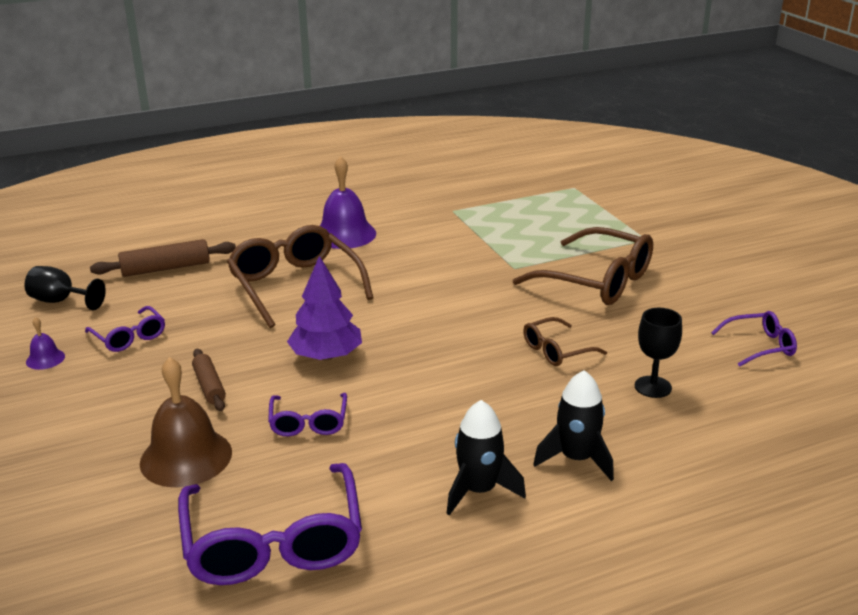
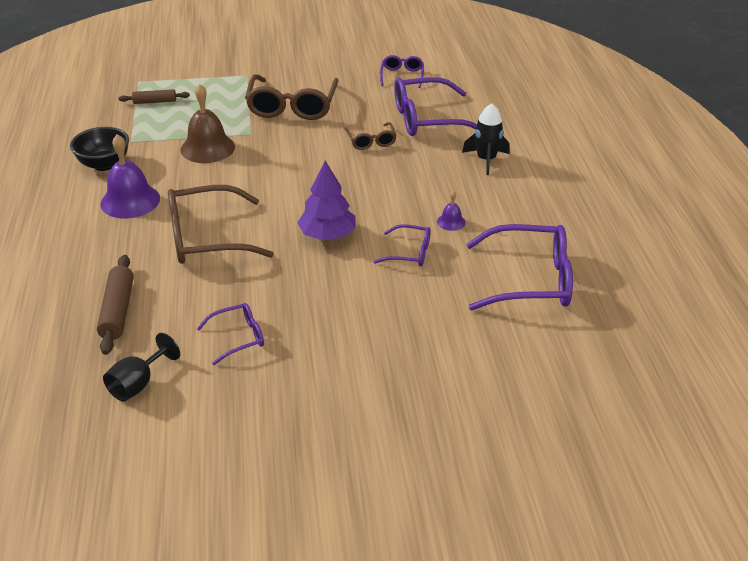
camera: 75 degrees left, 10 degrees up
purple bell [26,317,65,370] -> purple bell moved to [437,191,466,231]
brown bell [140,357,232,487] -> brown bell moved to [180,84,235,163]
brown rolling pin [192,349,226,411] -> brown rolling pin moved to [118,89,190,104]
black rocket [446,400,526,515] -> none
brown glasses [513,227,653,305] -> brown glasses turned 135 degrees clockwise [245,74,339,120]
black goblet [635,308,682,398] -> purple glasses [394,77,477,136]
none -> black bowl [70,127,129,171]

